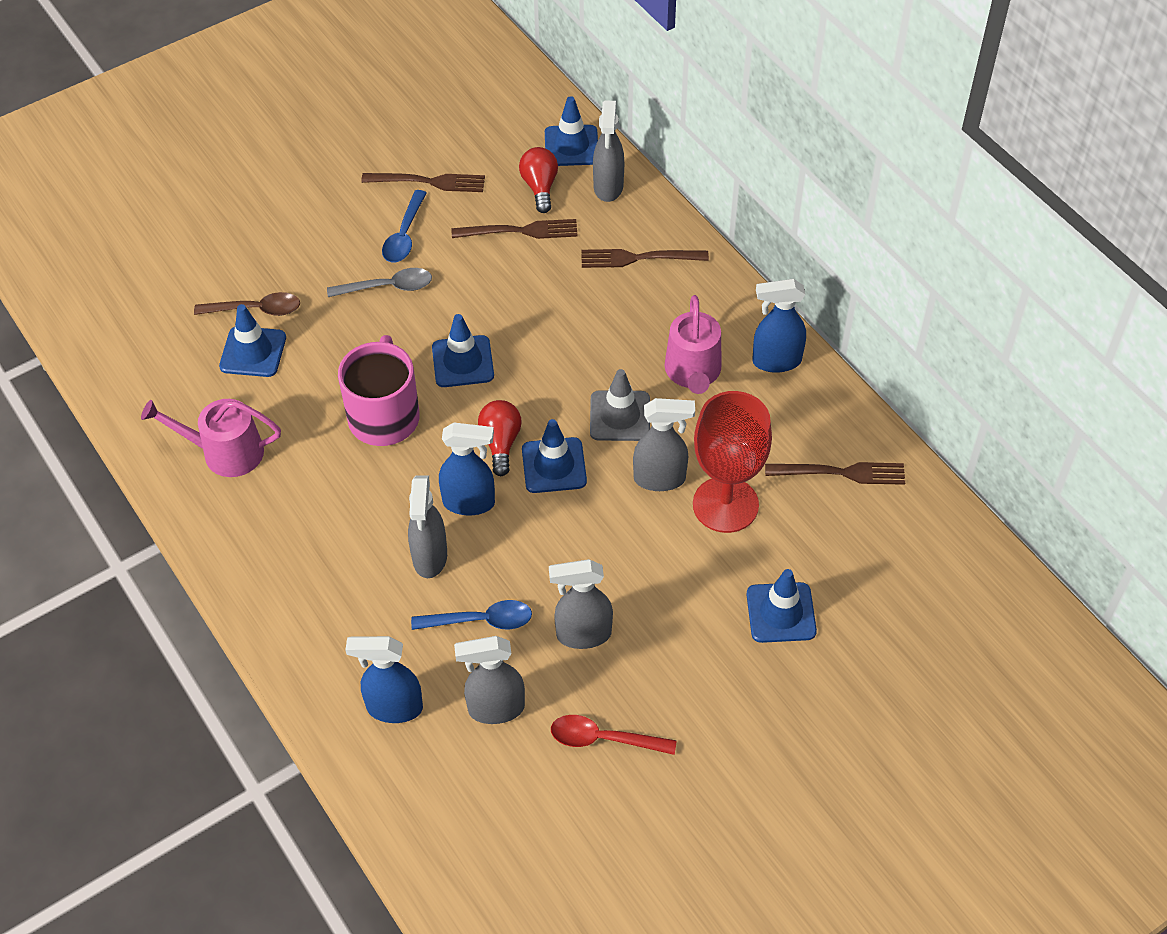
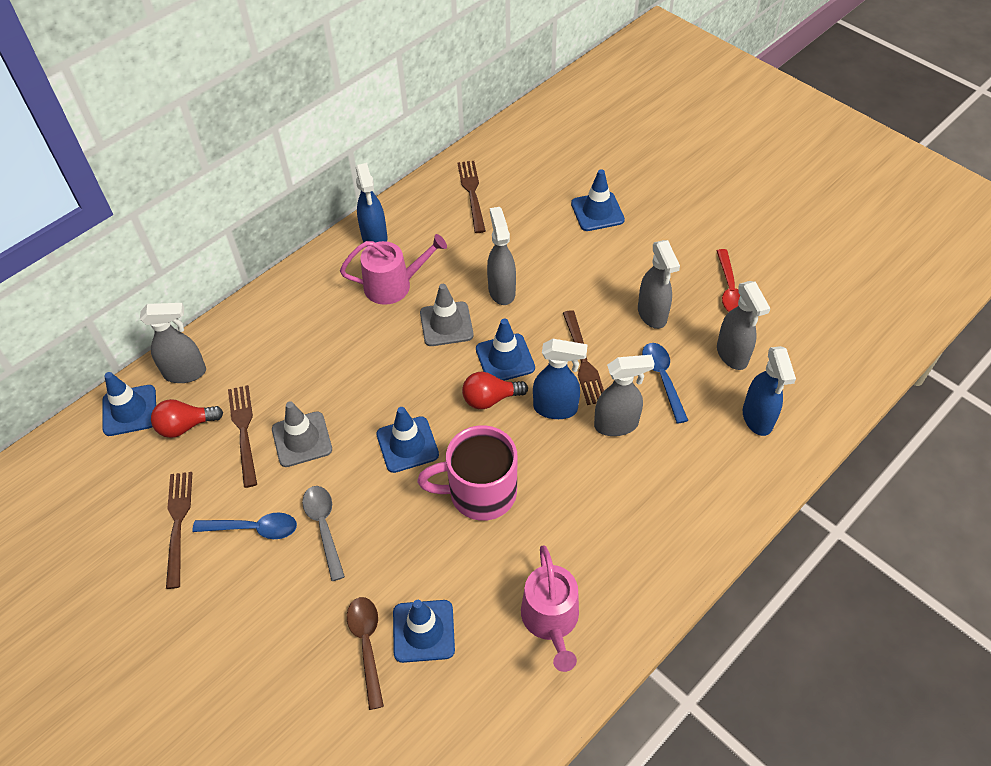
camera: 100 degrees left, 0 degrees up
blue spray bottle [439,423,495,515] -> blue spray bottle turned 105 degrees clockwise [533,339,588,419]
brown fork [581,249,709,268] -> brown fork moved to [563,310,604,405]
red goblet [693,391,772,533] -> none
none -> grey traffic cone [272,401,332,467]

